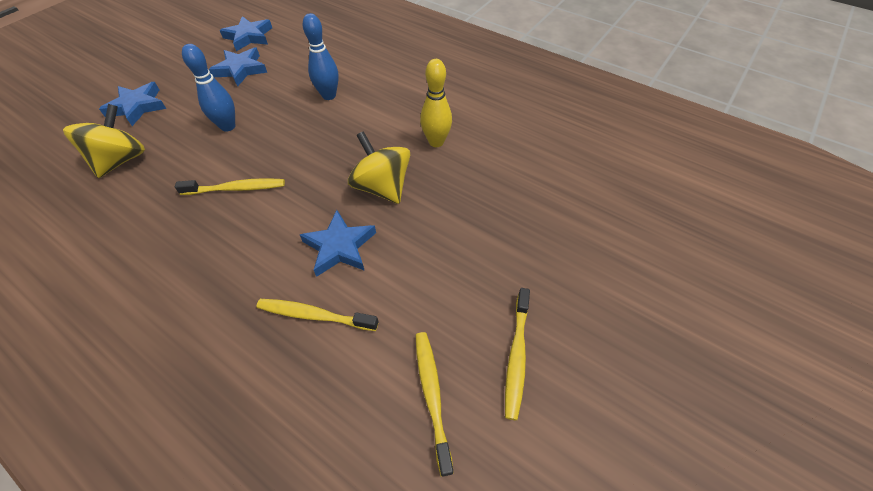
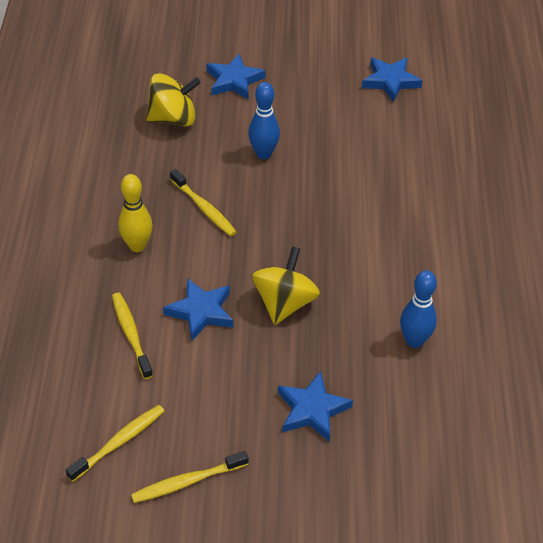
camera: 55 degrees right, 5 degrees down
blue star [209,47,267,86] -> blue star moved to [278,371,353,442]
blue bowling pin [303,13,339,100] -> blue bowling pin moved to [400,270,437,348]
yellow bowling pin [420,59,452,147] -> yellow bowling pin moved to [118,174,153,252]

